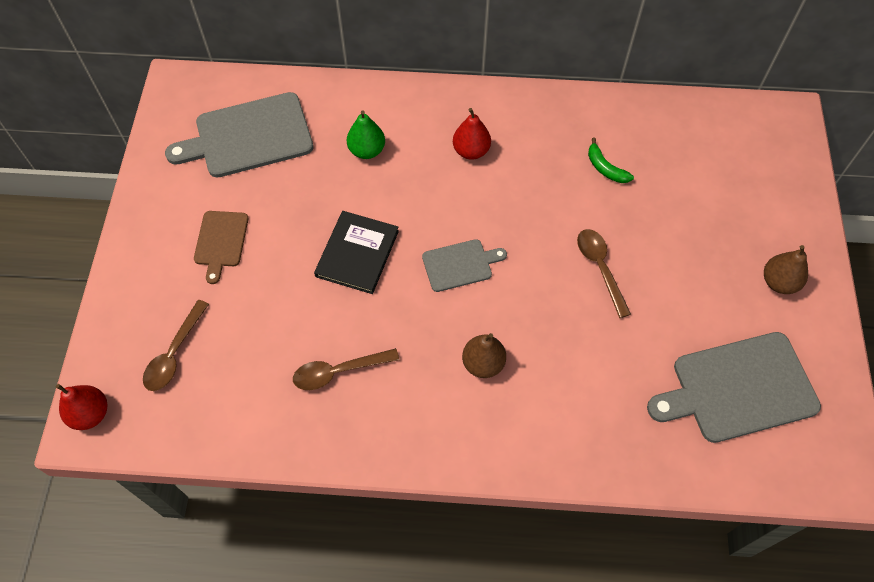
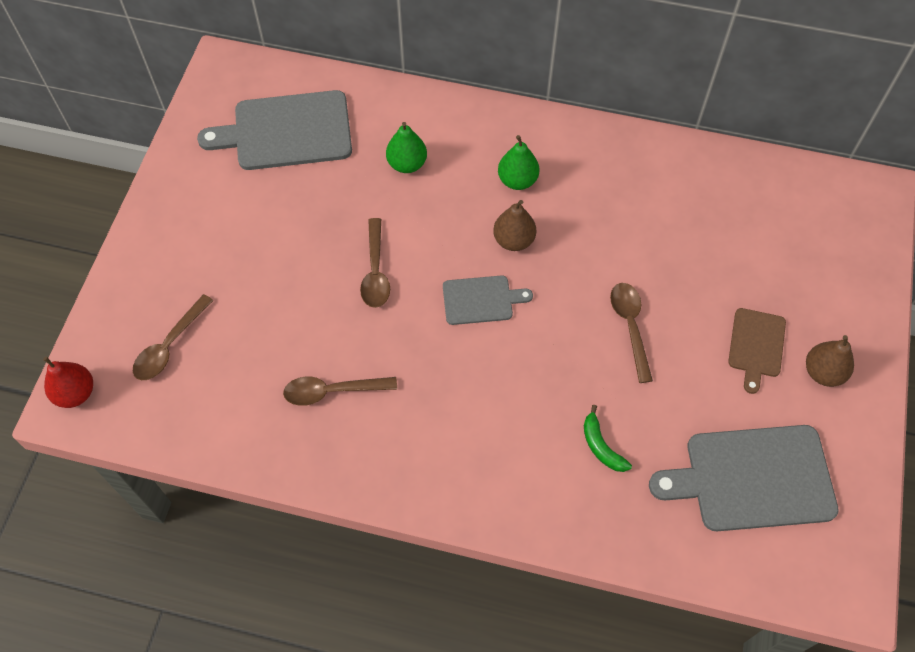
camera: 10 degrees right, 0 degrees up
brown cutting board [194,211,249,284] -> brown cutting board moved to [728,308,786,394]
black book [314,211,399,294] -> brown spoon [360,218,390,308]
red pear [453,108,491,160] -> green pear [498,135,540,190]
brown pear [462,333,506,378] -> brown pear moved to [493,200,536,251]
green banana [588,138,634,183] -> green banana moved to [584,405,632,472]

